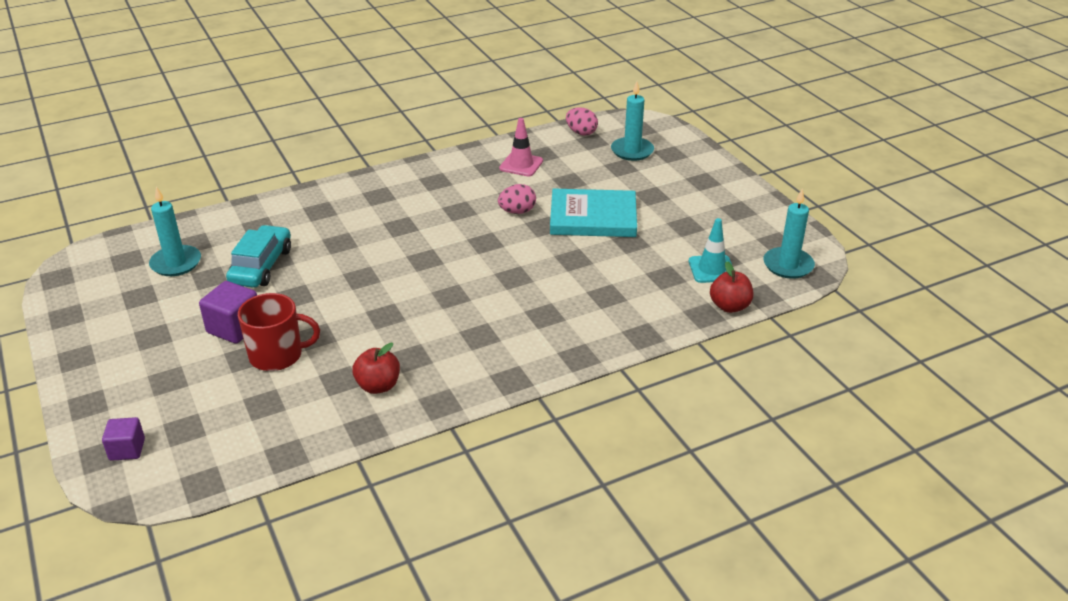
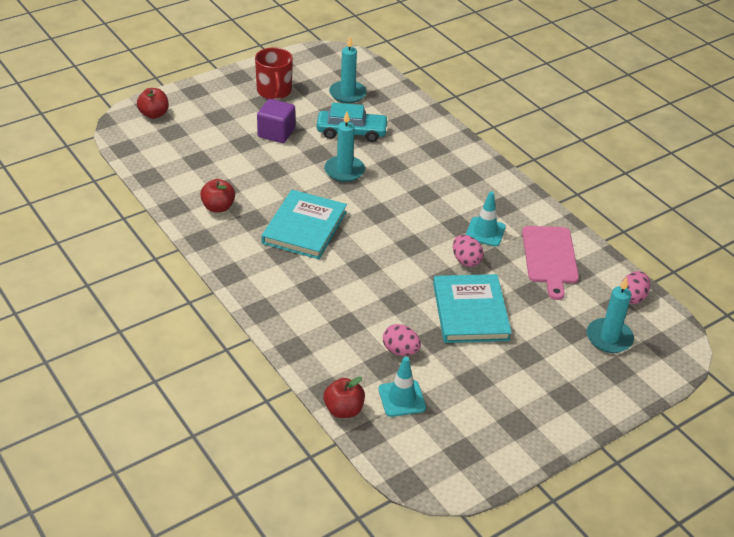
camera: 80 degrees right, 5 degrees up
purple cube [102,417,145,461] -> red apple [137,88,169,119]
red mug [238,293,320,371] -> red mug moved to [255,48,293,100]
pink traffic cone [499,118,543,177] -> pink cutting board [522,226,579,300]
turquoise candle [763,188,815,279] -> turquoise candle moved to [324,111,365,182]
none -> turquoise book [261,190,347,259]
none -> pink egg [383,324,421,356]
none -> turquoise traffic cone [466,191,506,247]

